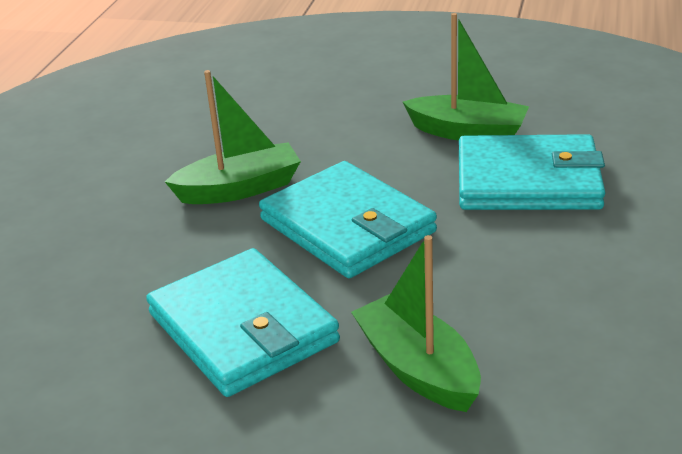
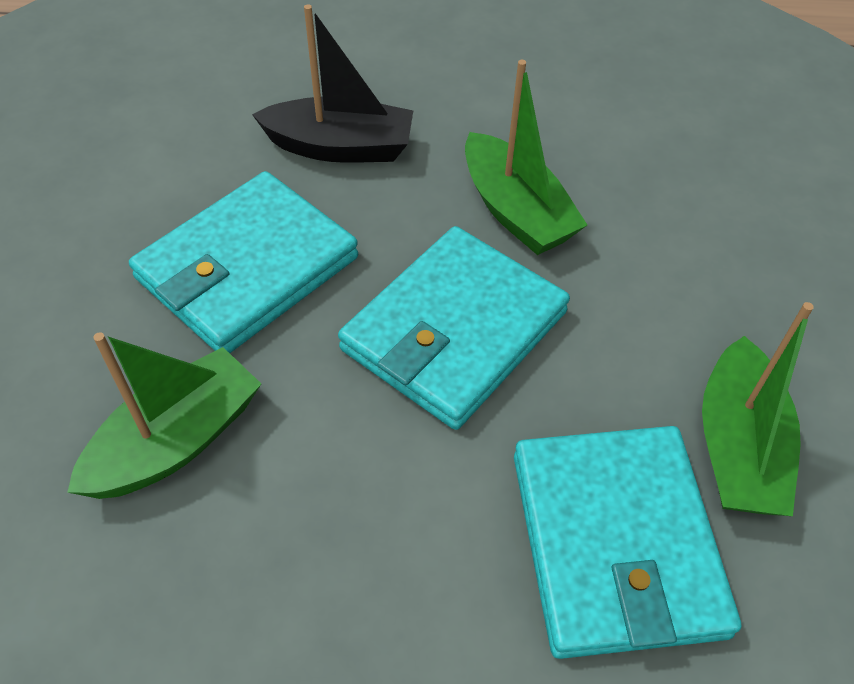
camera: 75 degrees right, 20 degrees up
none -> black boat [252,4,413,163]

